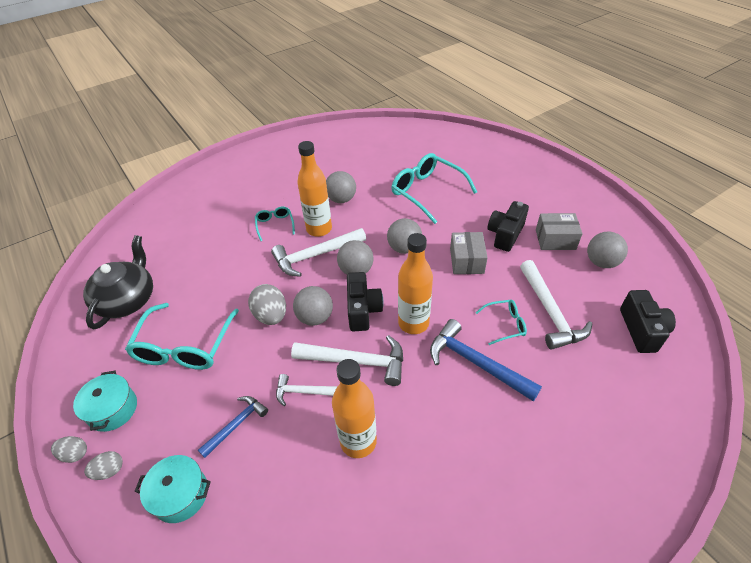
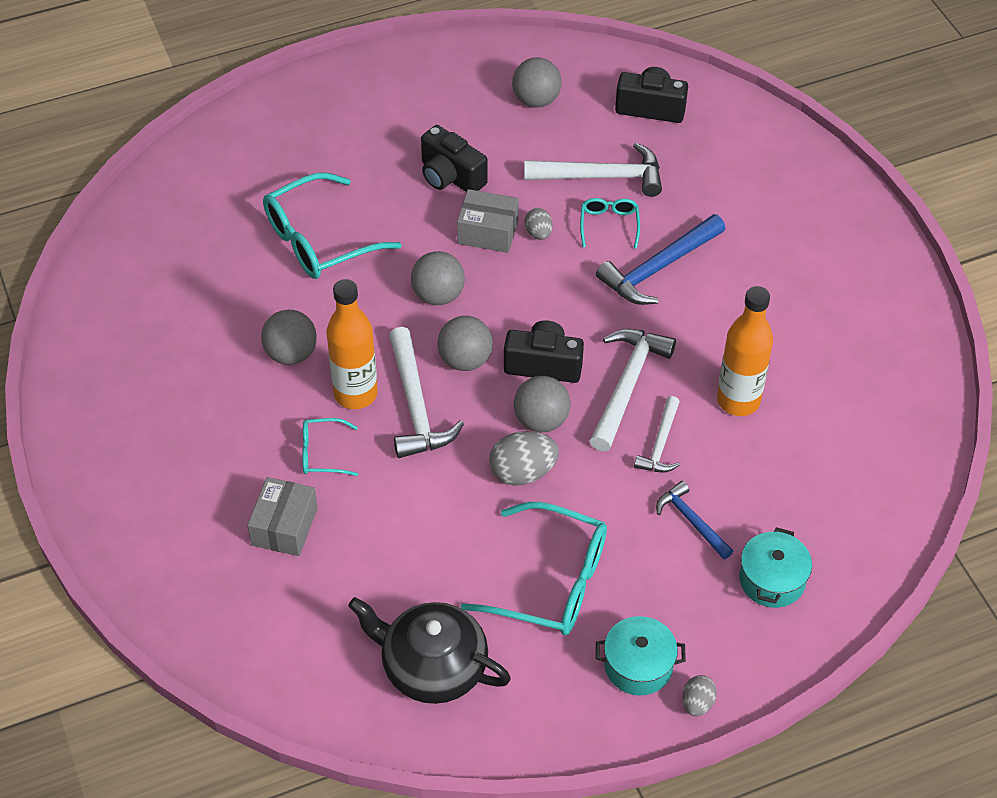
camera: 80 degrees left, 5 degrees up
grey egg [84,451,123,480] -> grey egg moved to [525,208,553,240]
orange bottle [398,233,433,334] -> none
grey box [536,213,583,250] -> grey box moved to [247,477,318,556]

